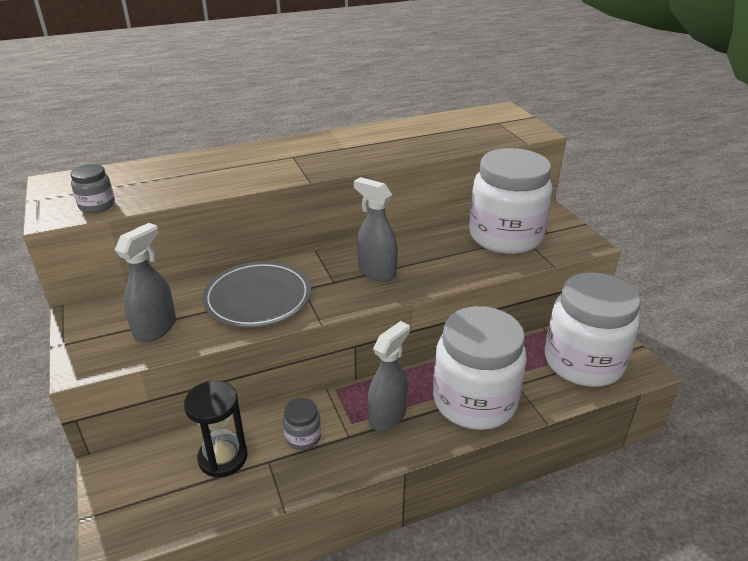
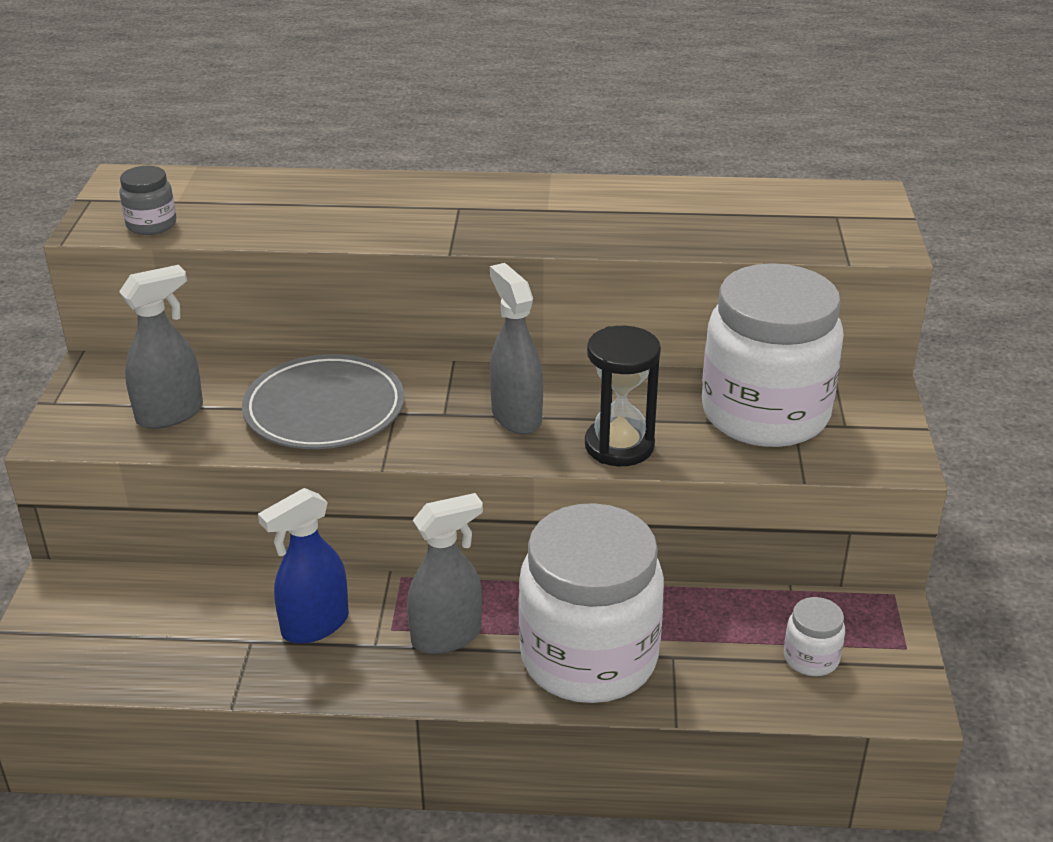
camera: 25 degrees right, 0 degrees up
black hourglass [184,381,248,477] -> black hourglass moved to [585,326,661,466]
grey jar [283,398,321,450] -> blue spray bottle [258,488,349,644]
white jar [545,272,640,387] -> white jar [784,597,845,676], size x0.40

